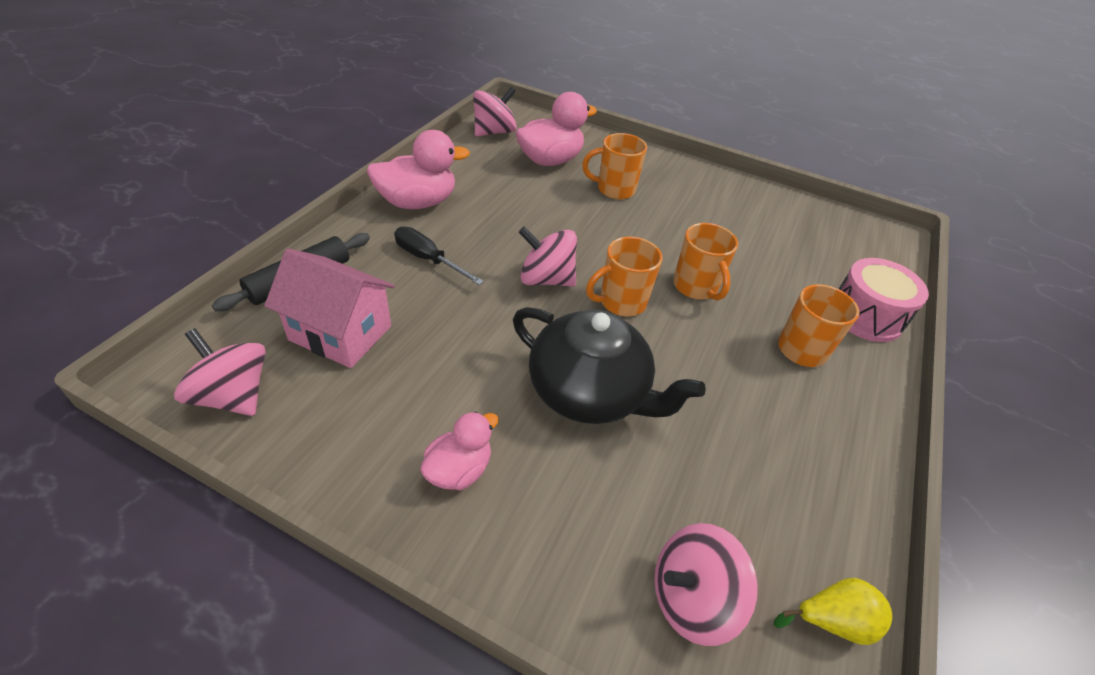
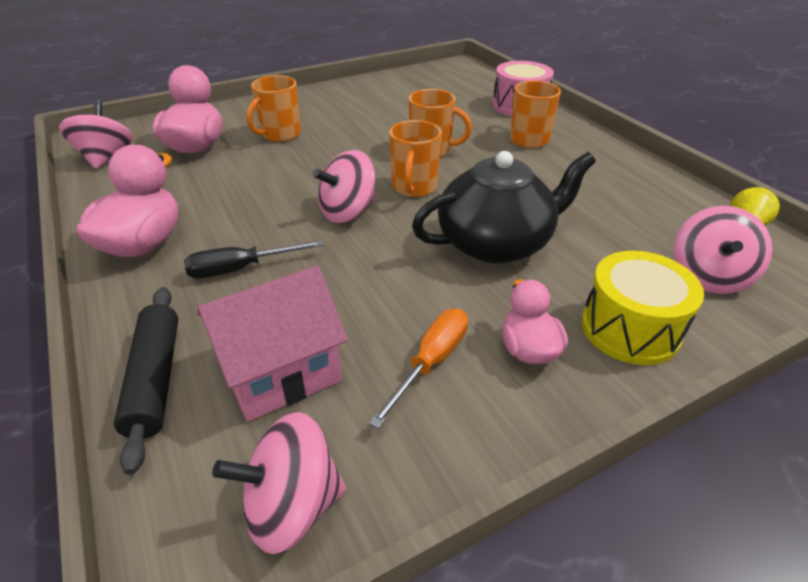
camera: 50 degrees left, 5 degrees down
none -> orange screwdriver [369,309,468,429]
none -> yellow drum [581,251,704,365]

